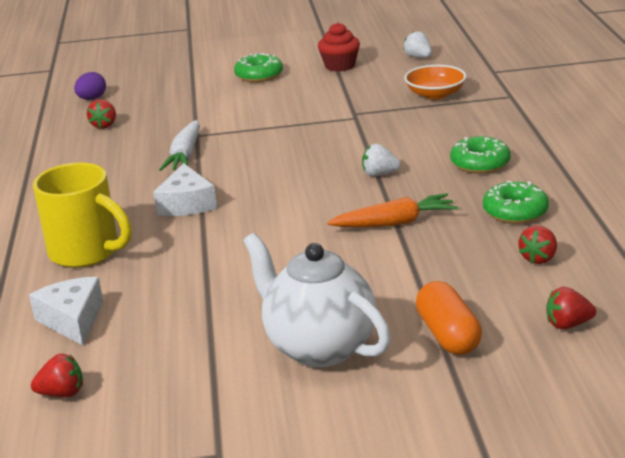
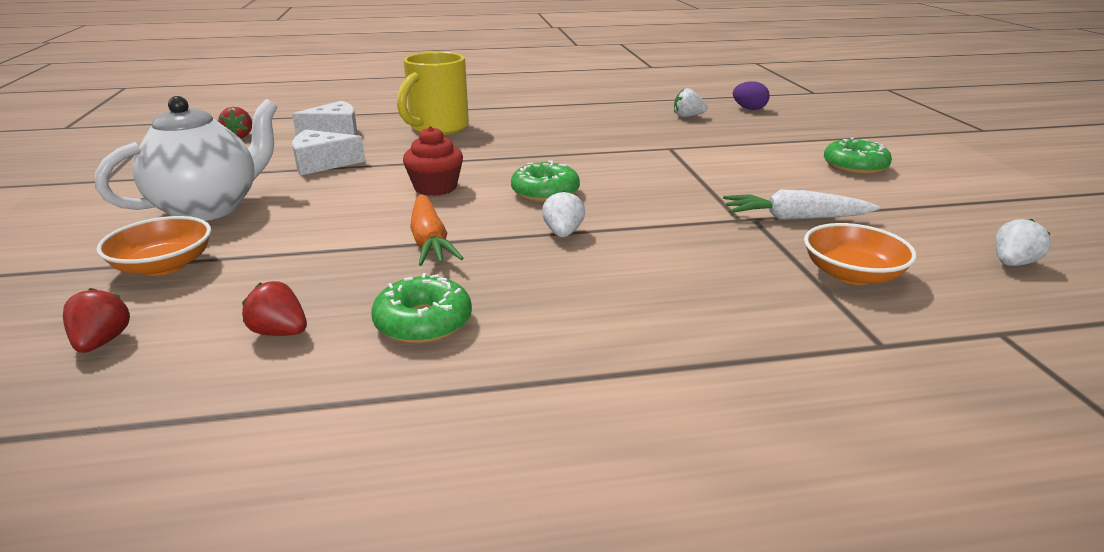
camera: 85 degrees right, 0 degrees up
red strawberry [87,99,116,129] -> white strawberry [674,88,707,117]
white cheese [153,163,217,216] -> white cheese moved to [292,130,366,175]
white carrot [159,120,200,171] -> white carrot moved to [723,189,880,220]
red cupcake [318,23,360,72] -> red cupcake moved to [403,126,463,196]
orange capsule [416,281,482,355] -> orange bowl [96,216,211,276]
green donut [450,136,511,174] -> green donut moved to [511,160,580,202]

